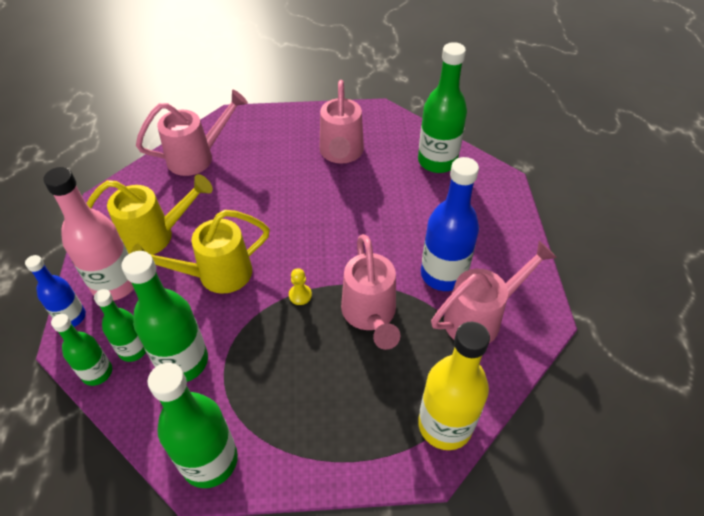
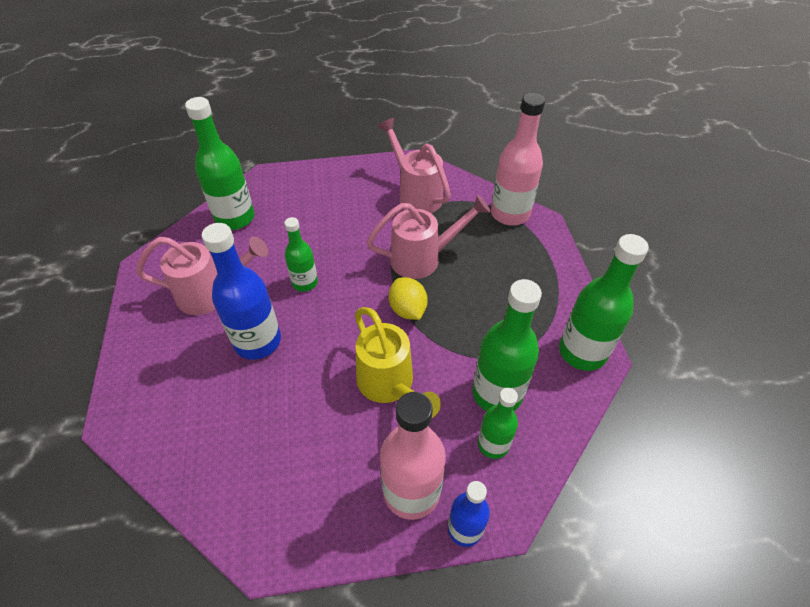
camera: 95 degrees left, 0 degrees up
green bottle [51,314,112,386] -> green bottle moved to [284,217,318,292]
yellow watering can [86,174,213,255] -> none
pink watering can [136,90,248,176] -> none
yellow pawn [289,268,312,305] -> yellow lemon [389,277,428,320]
yellow bottle [418,322,490,450] -> pink bottle [491,93,545,226]
blue bottle [421,157,479,291] -> blue bottle moved to [202,223,281,360]

